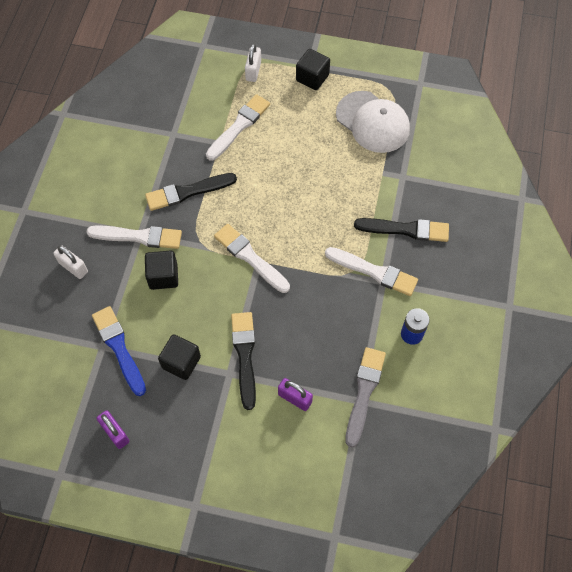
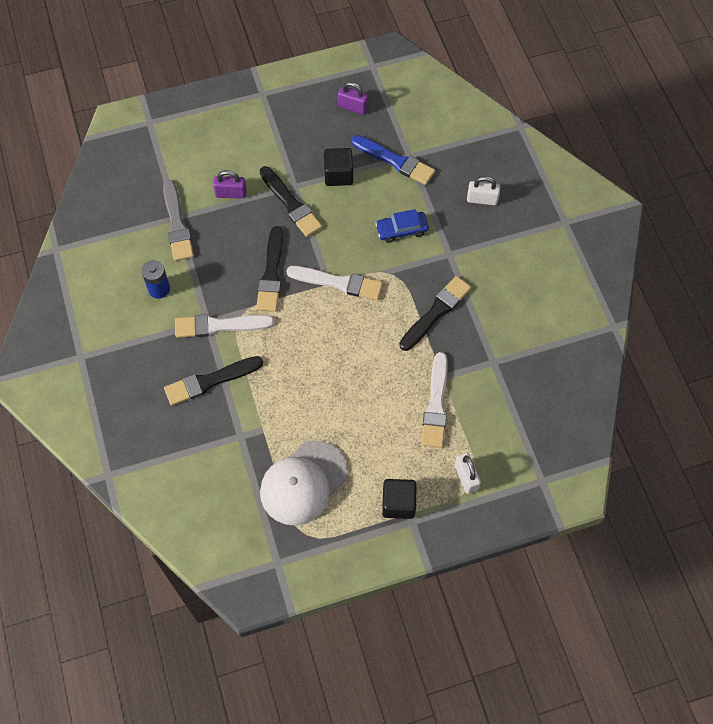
camera: 150 degrees right, 0 degrees up
white brush [86,225,182,249] -> none
black cube [145,250,178,290] -> blue car [375,209,429,243]
white cap [336,91,410,153] -> white cap turned 60 degrees counterclockwise [260,440,348,526]
none -> black brush [256,226,283,312]

